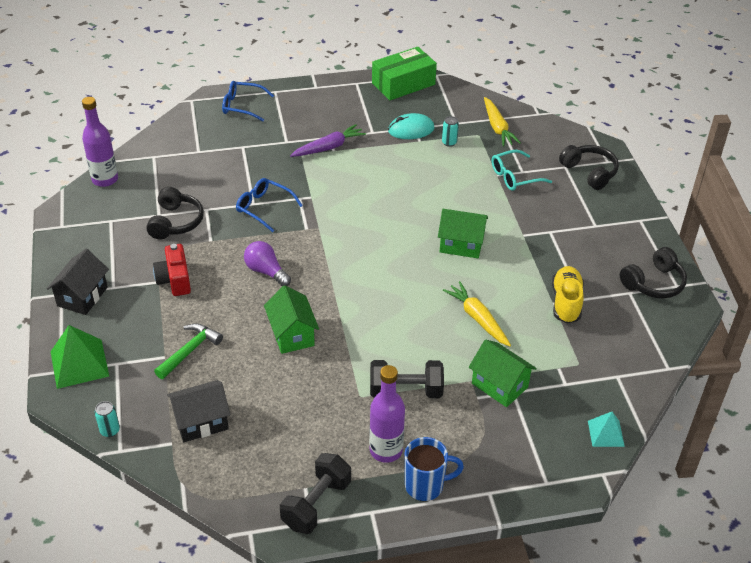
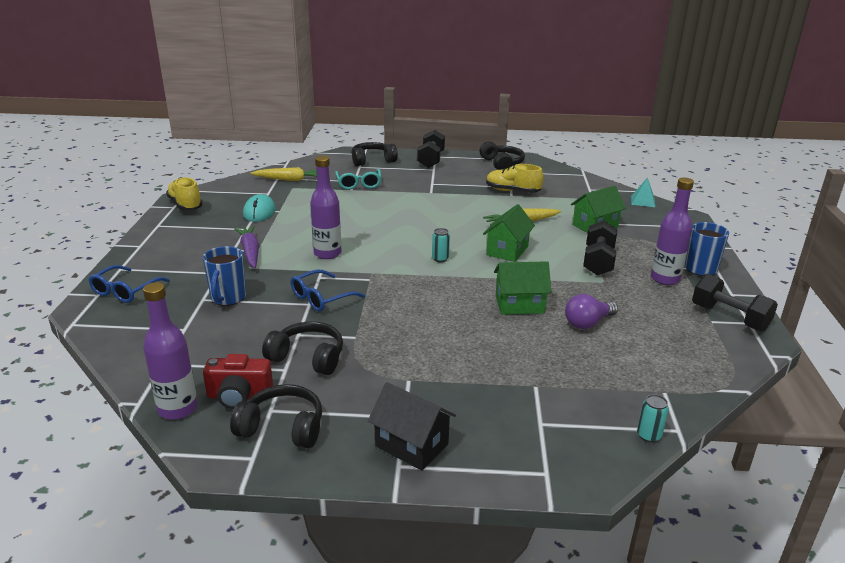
camera: 75 degrees left, 15 degrees down
green pyramid [50,325,109,389] -> none
red camera [153,244,191,296] -> red camera moved to [203,354,273,409]
green hammer [154,323,223,379] -> none
black house [167,380,230,442] -> none
purple light bulb [244,241,291,286] -> purple light bulb moved to [565,294,618,329]
green box [372,47,437,100] -> yellow shoe [166,177,203,211]
green house [438,209,488,258] -> green house moved to [483,204,535,262]
turquoise can [442,116,459,147] -> turquoise can moved to [432,228,450,262]
none -> blue mug [203,246,246,306]
none -> black headphones [230,384,322,448]
none -> purple bottle [310,156,342,259]
none -> black dumbbell [417,130,445,168]

